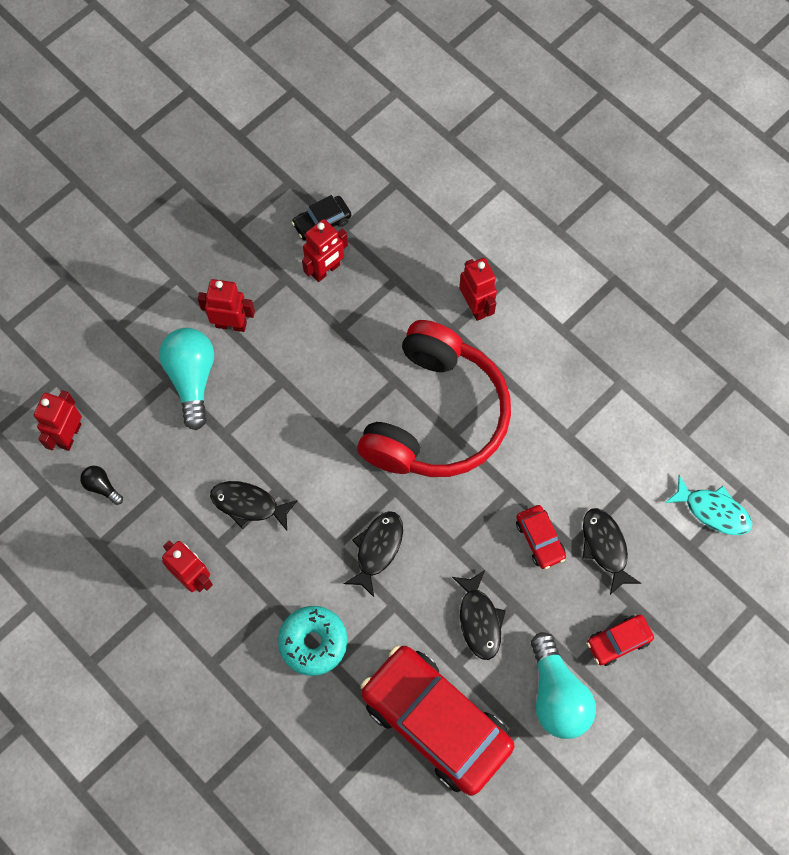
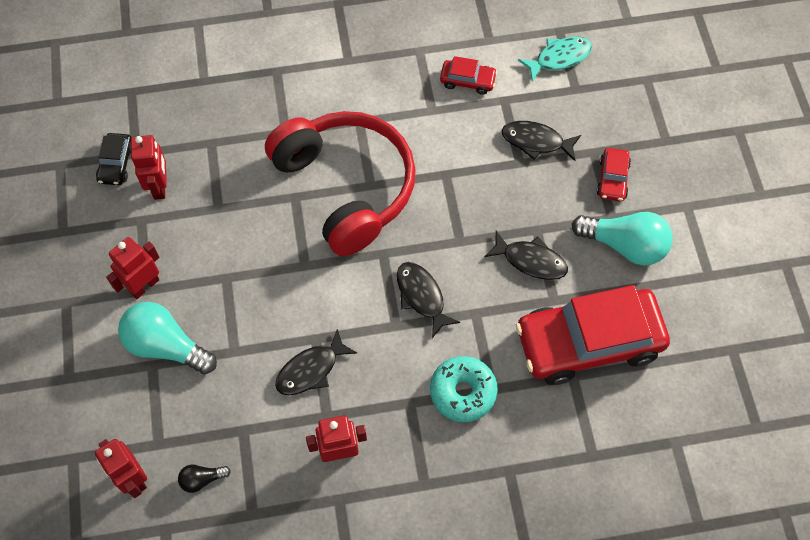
camera: 55 degrees left, 5 degrees down
red robot [459,258,497,321] -> none
red car [516,505,566,569] -> red car moved to [440,56,497,95]

